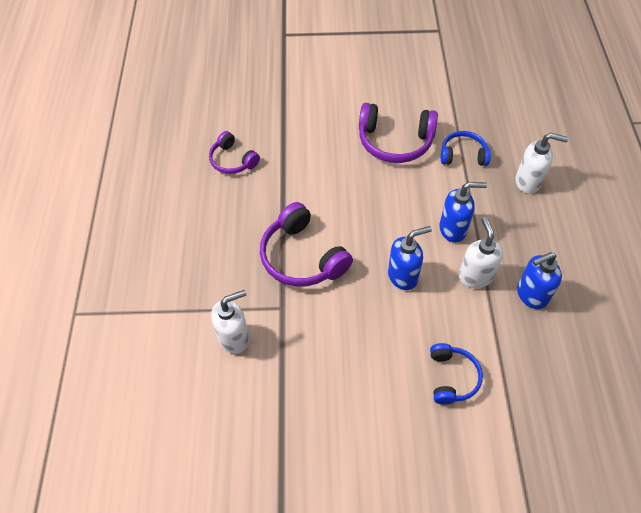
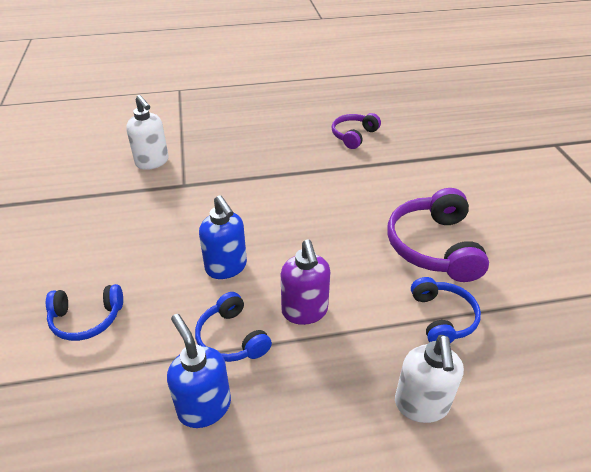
camera: 80 degrees right, 15 degrees down
purple headphones [260,202,353,286] -> none
blue soap dispenser [439,182,487,243] -> purple soap dispenser [281,240,330,325]
white soap dispenser [459,217,503,288] -> blue headphones [195,292,272,362]

